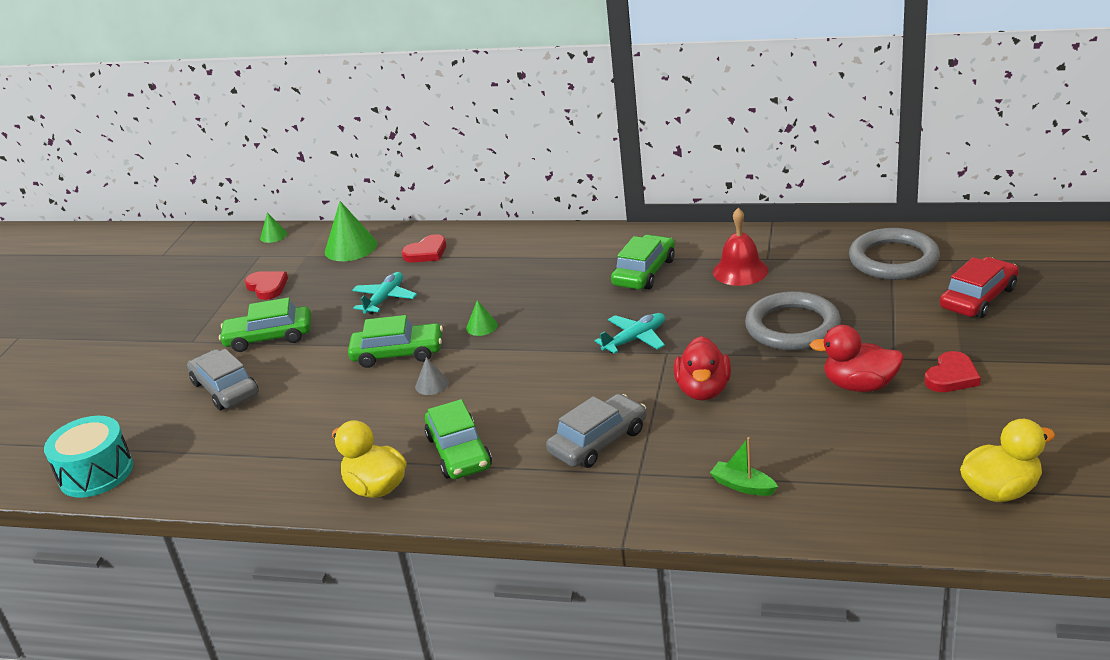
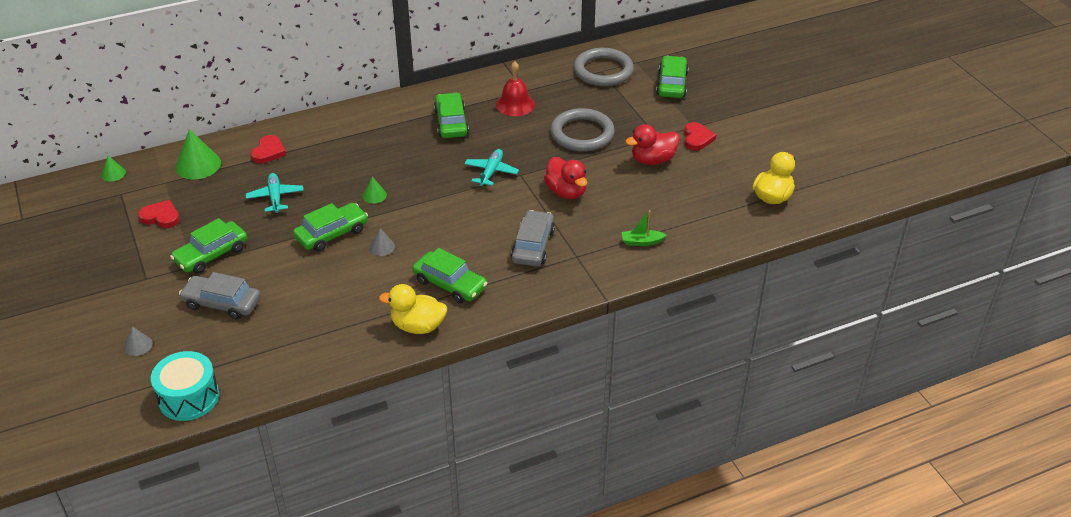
camera: 40 degrees left, 10 degrees up
red car [940,257,1019,318] -> green car [656,56,689,98]
none -> grey cone [124,326,153,356]

